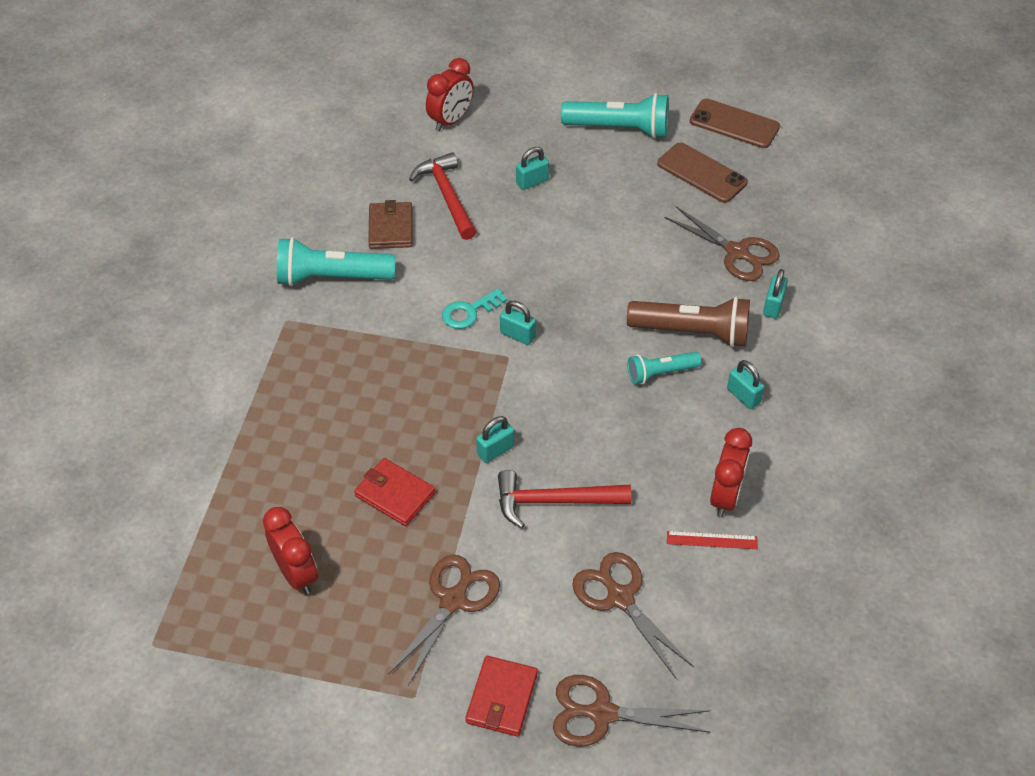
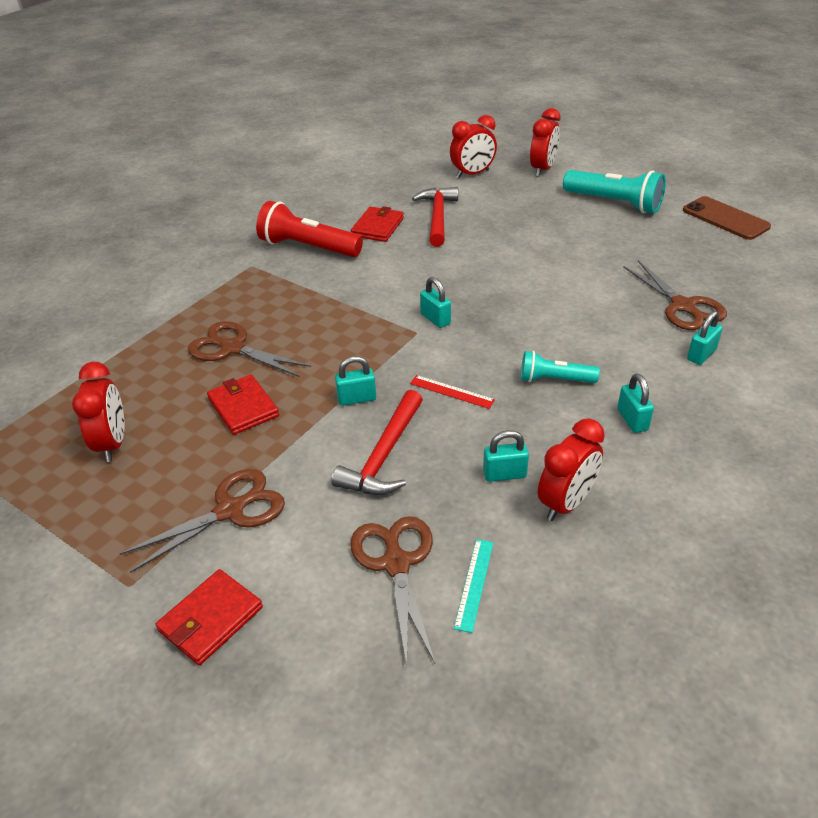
camera: 25 degrees right, 10 degrees down
turquoise flashlight [277,237,396,286] -> red flashlight [256,201,363,257]
brown wallet [368,200,413,249] -> red wallet [351,206,404,242]
turquoise key [442,288,507,329] -> none
red hammer [498,470,631,528] -> red hammer turned 90 degrees counterclockwise [331,390,423,495]
turquoise padlock [516,147,549,190] -> turquoise padlock moved to [483,430,529,482]
brown scissors [553,675,711,747] -> brown scissors moved to [188,321,311,377]
brown flashlight [627,297,750,347] -> none
brown phone [657,142,748,203] -> none
red ruler [667,531,758,549] -> red ruler moved to [410,375,495,409]
none -> turquoise ruler [454,539,493,633]
none -> red clock [530,108,560,177]

